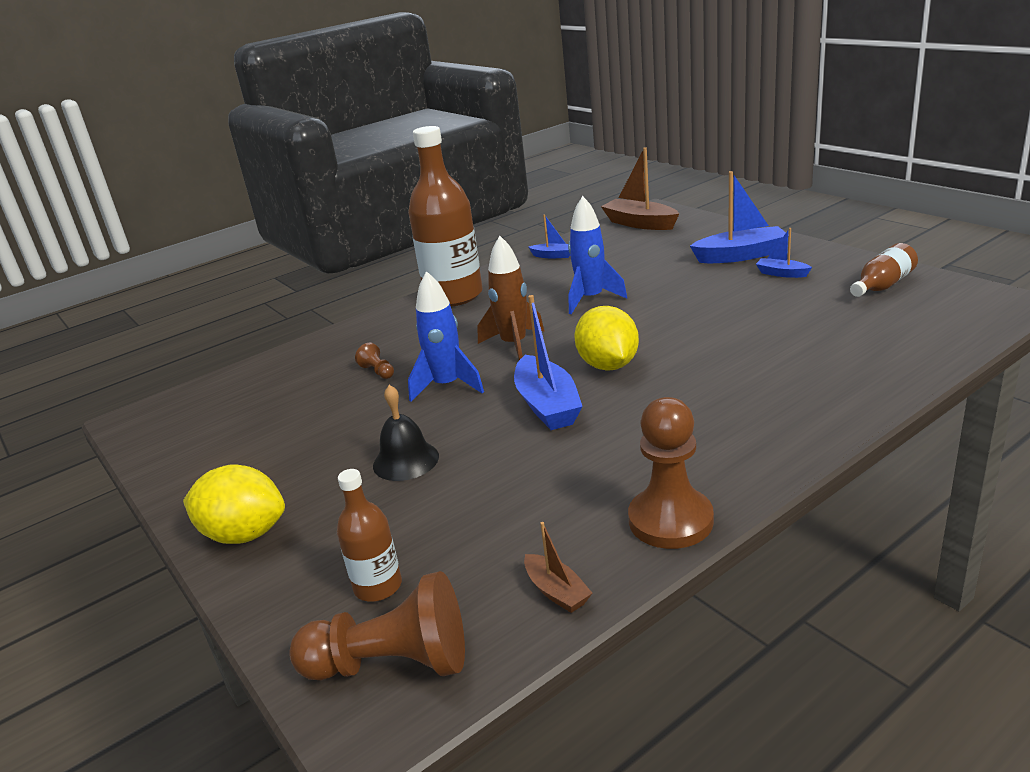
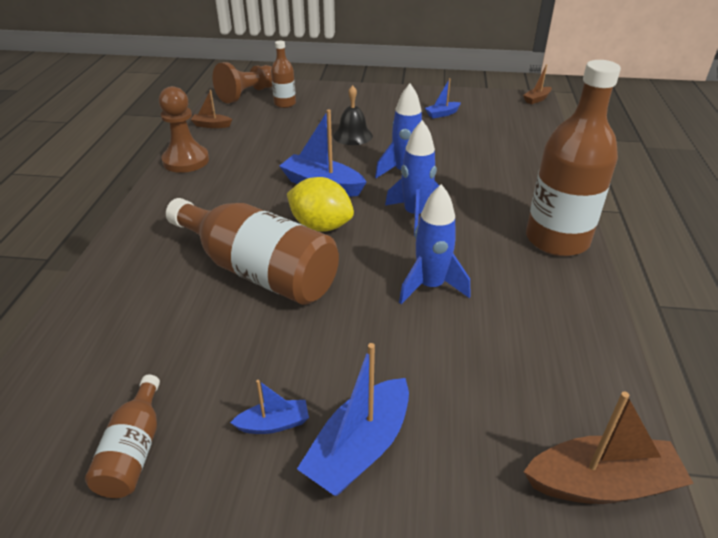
camera: 130 degrees right, 10 degrees up
yellow lemon [183,464,285,544] -> none
brown pawn [355,343,394,379] -> none
brown rocket [477,236,544,360] -> blue rocket [385,120,439,236]
blue boat [528,214,570,258] -> blue boat moved to [425,78,461,118]
none -> brown bottle [166,198,339,305]
none -> brown boat [523,64,552,104]

